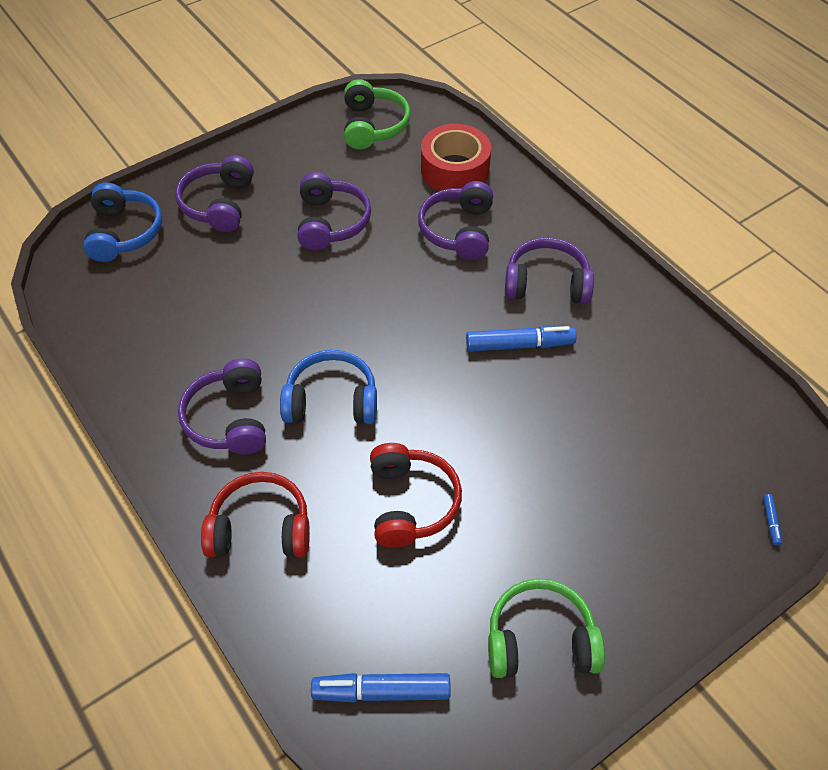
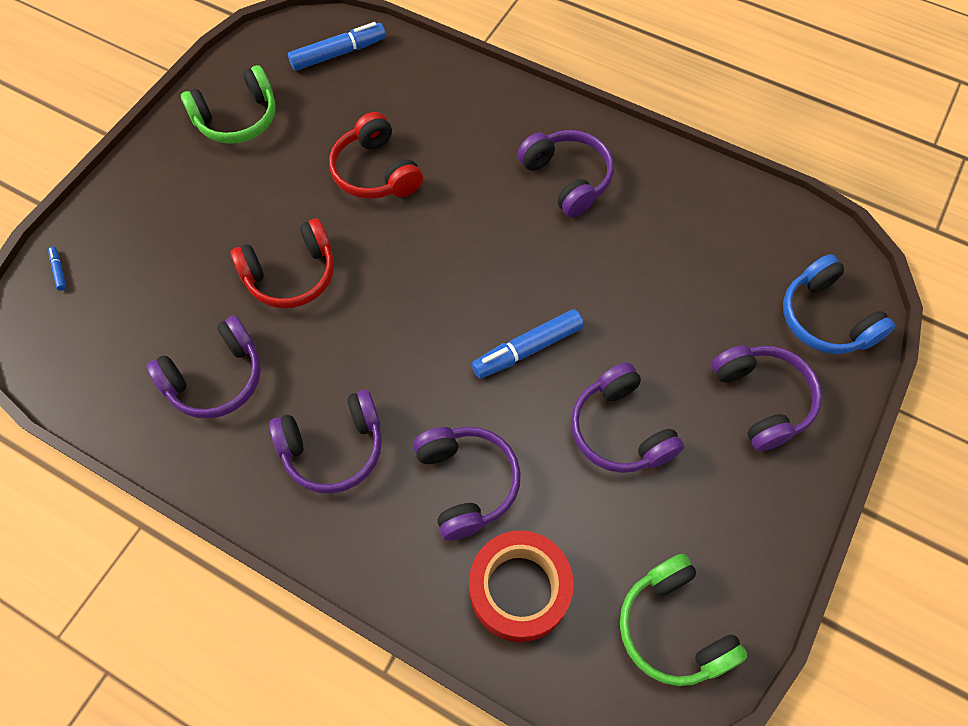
camera: 155 degrees right, 10 degrees up
red headphones [201,472,310,557] -> red headphones moved to [231,218,334,308]
blue headphones [280,350,377,424] -> none
blue marker [466,326,577,352] -> blue marker moved to [472,309,584,379]
none -> purple headphones [146,316,261,419]

